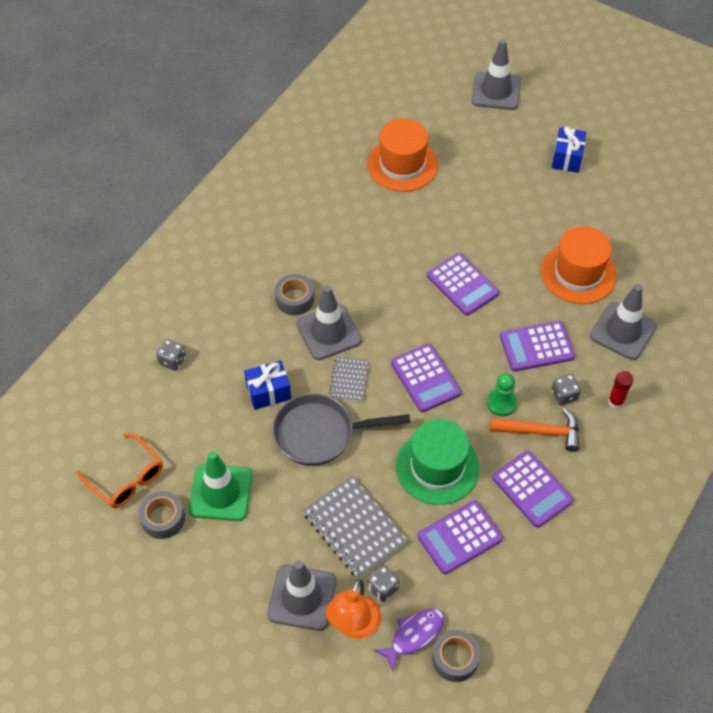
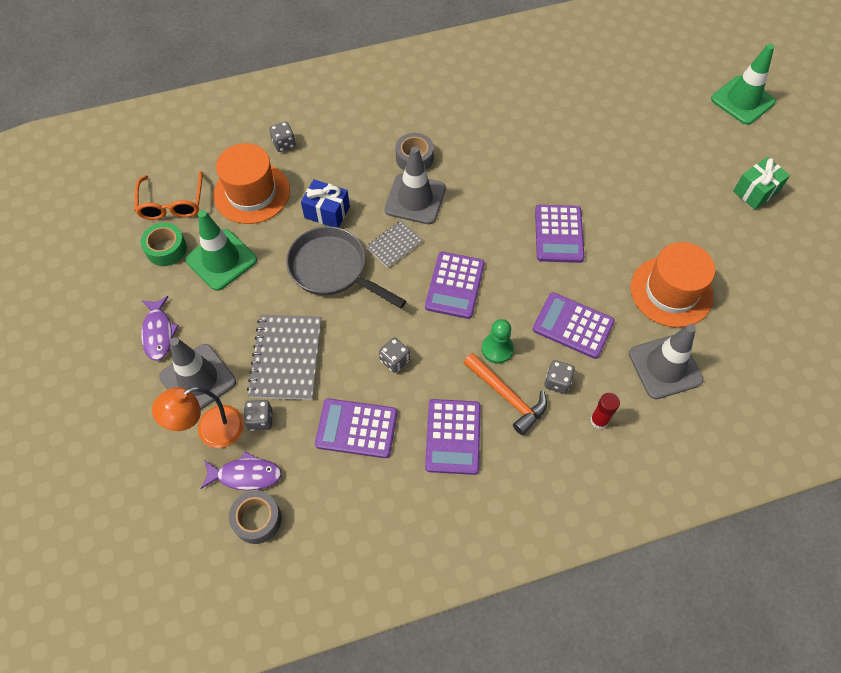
camera: 40 degrees right, 5 degrees up
grey tape [139,491,185,539] -> green tape [141,223,187,266]
orange hat [367,119,438,192] -> orange hat moved to [213,143,290,224]
green hat [396,419,479,505] -> grey dice [379,337,410,373]
grey traffic cone [472,39,521,110] -> green traffic cone [711,44,776,125]
blue gift [552,127,587,173] -> green gift [733,157,790,210]
none -> purple fish [141,296,179,361]

